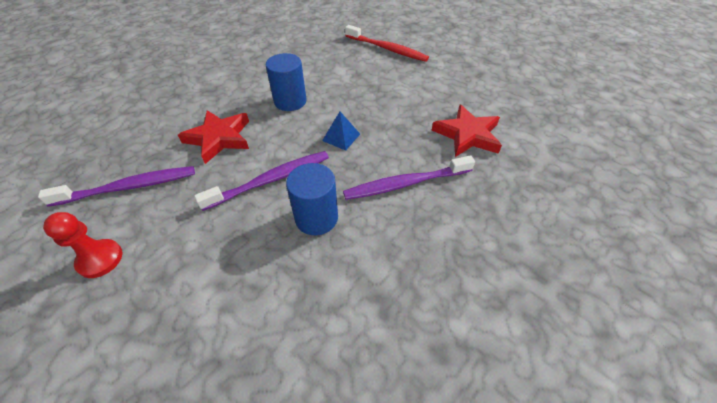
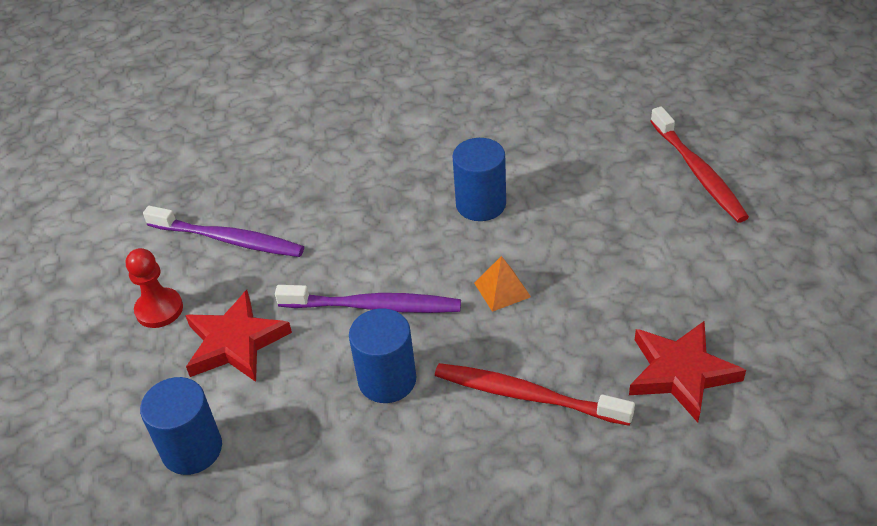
camera: 40 degrees right, 5 degrees down
red star [178,110,249,164] -> red star moved to [185,290,292,382]
blue pyramid [322,112,360,150] -> orange pyramid [474,256,531,312]
purple toothbrush [343,155,475,200] -> red toothbrush [435,363,635,426]
none -> blue cylinder [140,377,222,475]

